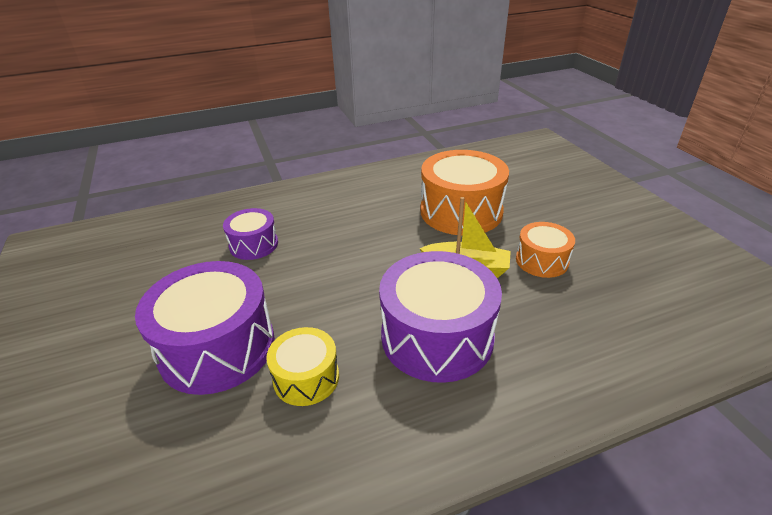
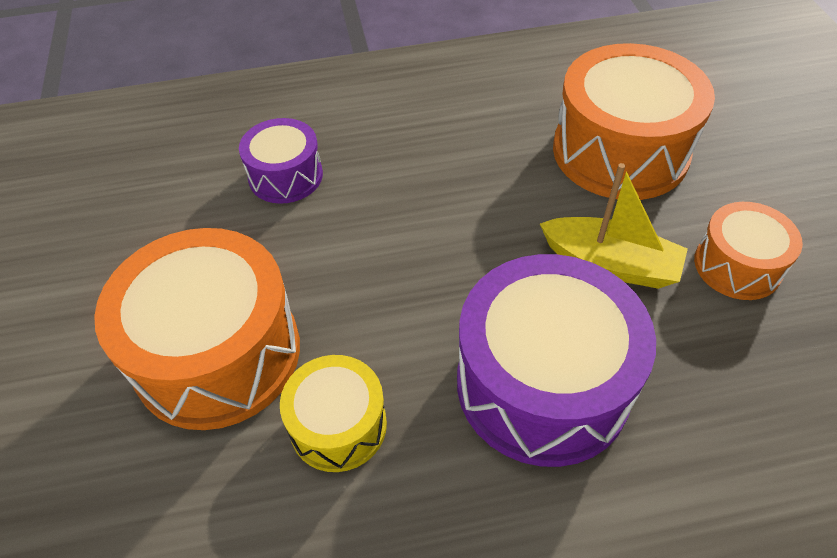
camera: 10 degrees right, 15 degrees up
purple drum [135,261,275,395] -> orange drum [94,228,300,430]

